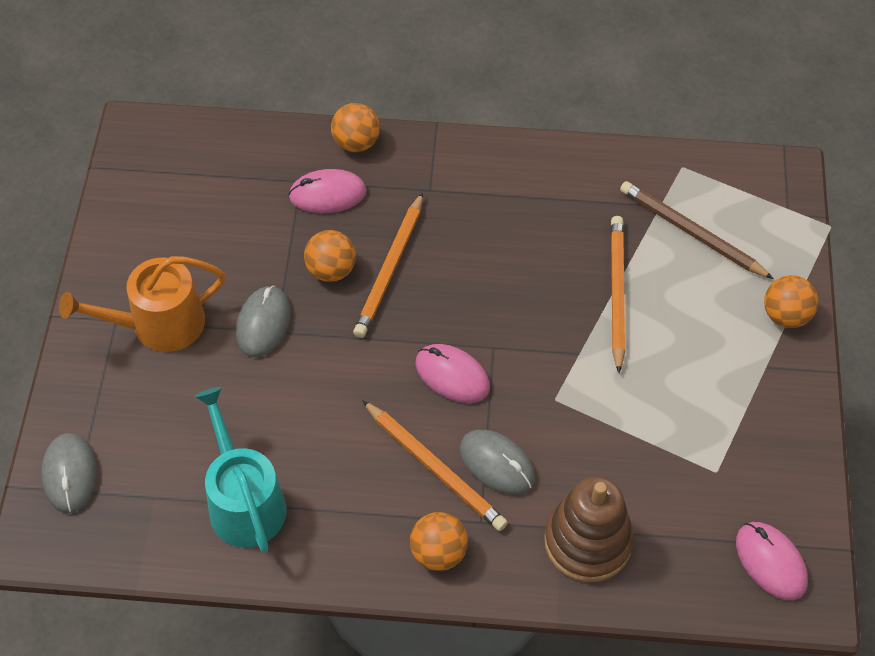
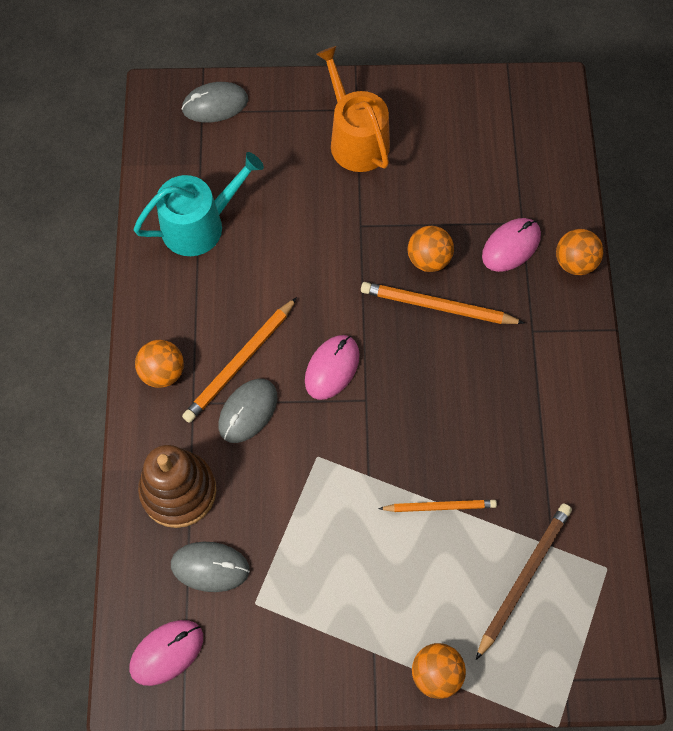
camera: 85 degrees right, 10 degrees up
grey mouse [236,285,291,357] -> grey mouse moved to [171,542,250,592]
pink mouse [288,169,367,213] -> pink mouse turned 60 degrees clockwise [482,218,541,272]
orange pencil [611,216,625,373] -> orange pencil [378,500,497,512], size x0.66

